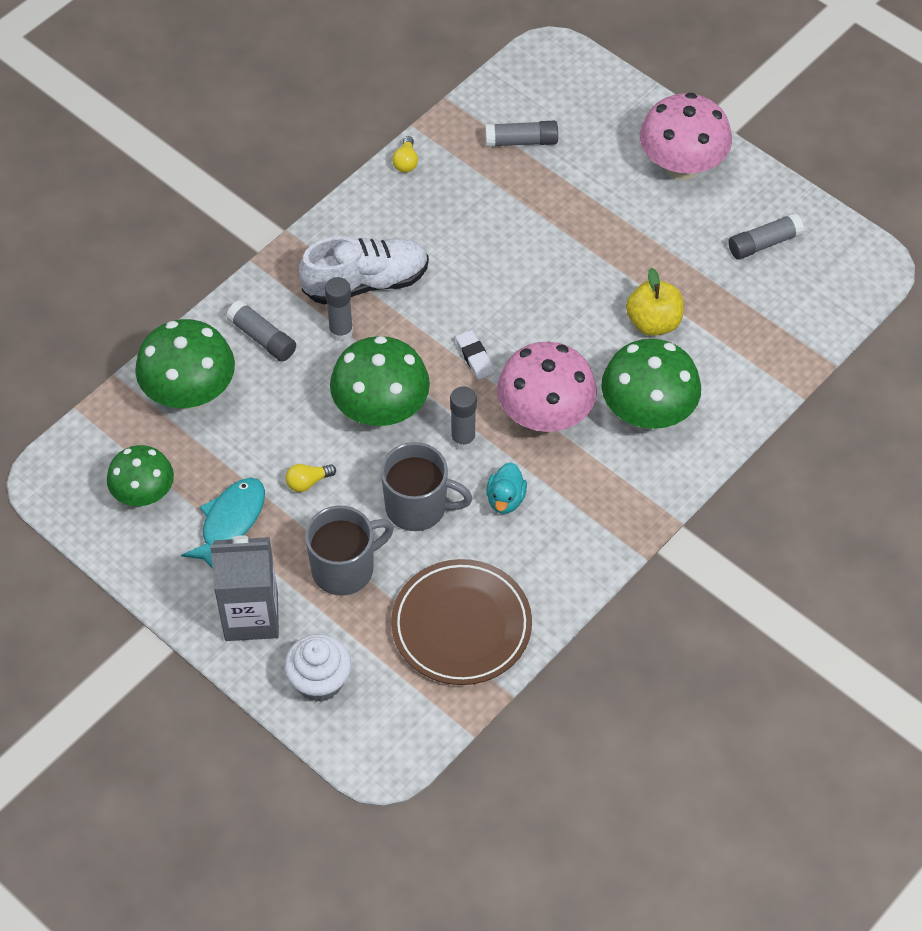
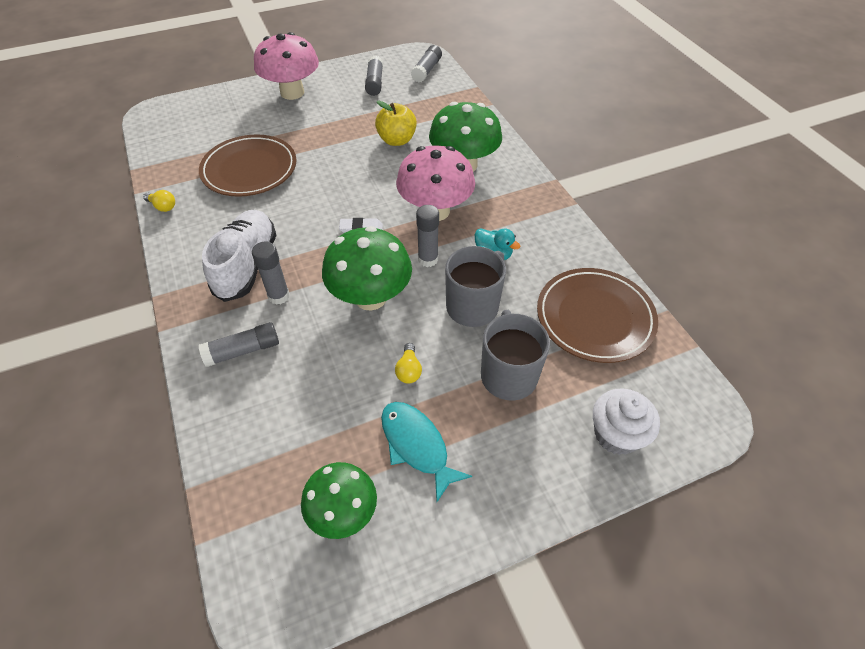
camera: 65 degrees left, 5 degrees down
green mushroom [135,319,235,409] -> none
grey carton [210,535,279,641] -> none
grey glue stick [485,121,558,147] -> grey glue stick moved to [411,45,442,82]
none -> brown plate [199,135,296,197]

